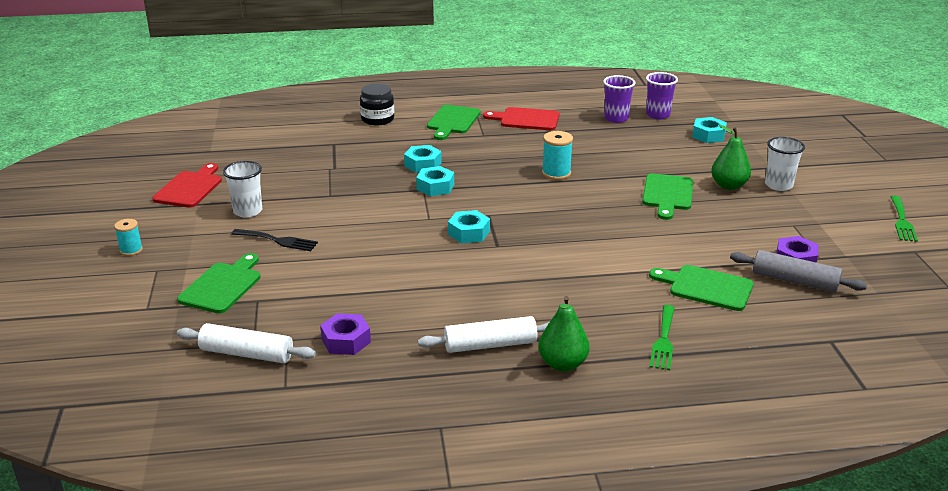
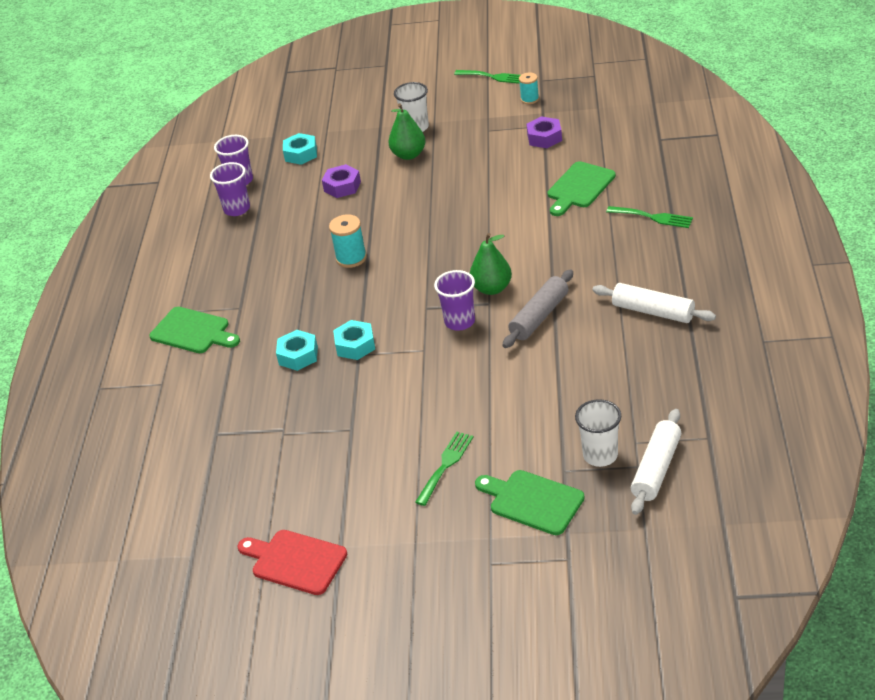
camera: 75 degrees left, 10 degrees up
turquoise spool [114,219,143,256] -> turquoise spool moved to [519,72,539,104]
white cup [223,161,262,218] -> white cup moved to [575,399,621,467]
black fork [231,229,318,251] -> green fork [415,432,473,506]
purple nut [320,313,371,355] -> purple nut moved to [322,164,361,198]
black jar [360,83,394,125] -> none
white rolling pin [418,316,549,353] -> white rolling pin turned 60 degrees counterclockwise [592,283,716,323]
turquoise nut [448,210,490,243] -> purple cup [434,270,475,331]
red cutting board [483,107,559,130] -> none
green pear [539,296,590,371] -> green pear moved to [470,233,512,295]
green cutting board [642,173,693,220] -> none
grey rolling pin [730,250,867,292] -> grey rolling pin moved to [503,269,573,348]

